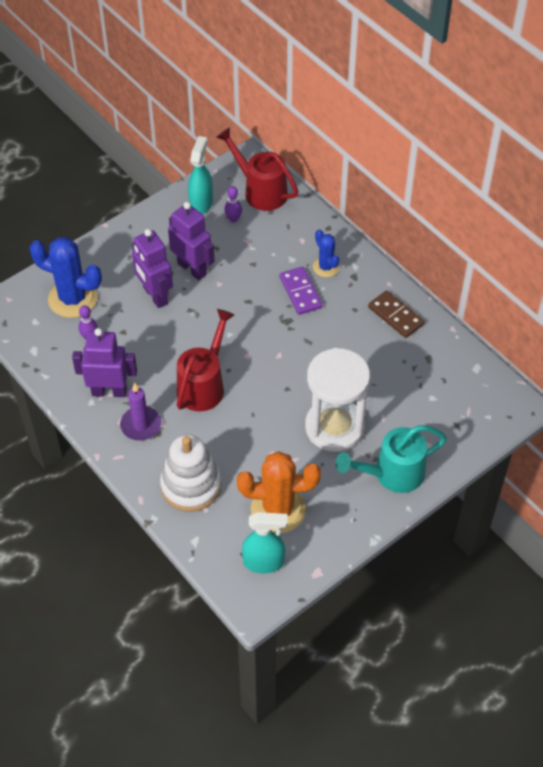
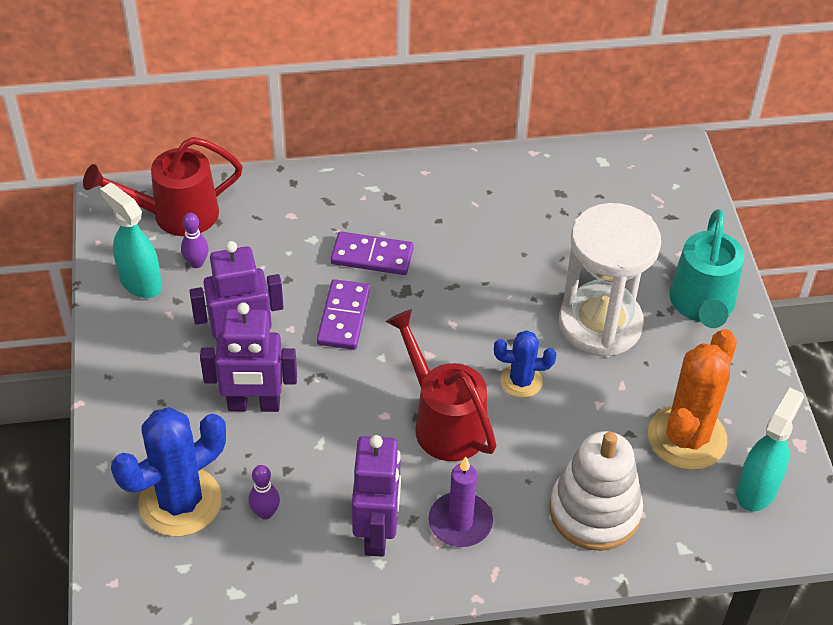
camera: 60 degrees left, 5 degrees down
purple robot [72,328,137,397] -> purple robot turned 150 degrees clockwise [352,435,401,557]
blue cactus [313,229,339,277] -> blue cactus moved to [494,330,556,398]
brown domino [368,290,424,338] -> none
none -> purple domino [317,279,370,350]

